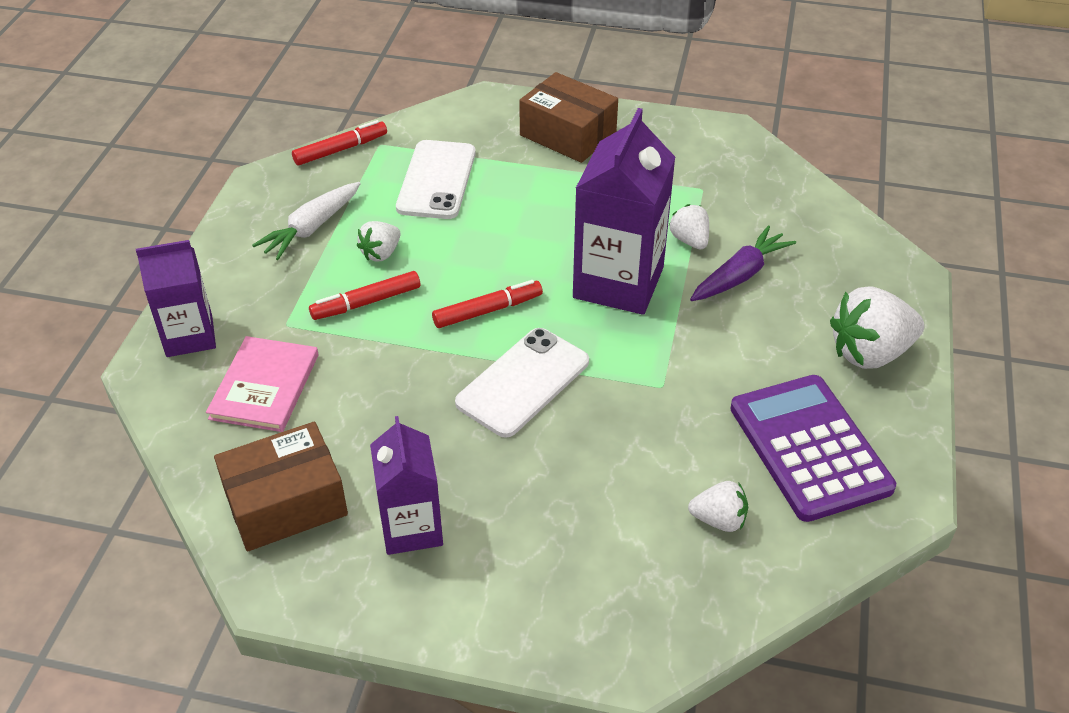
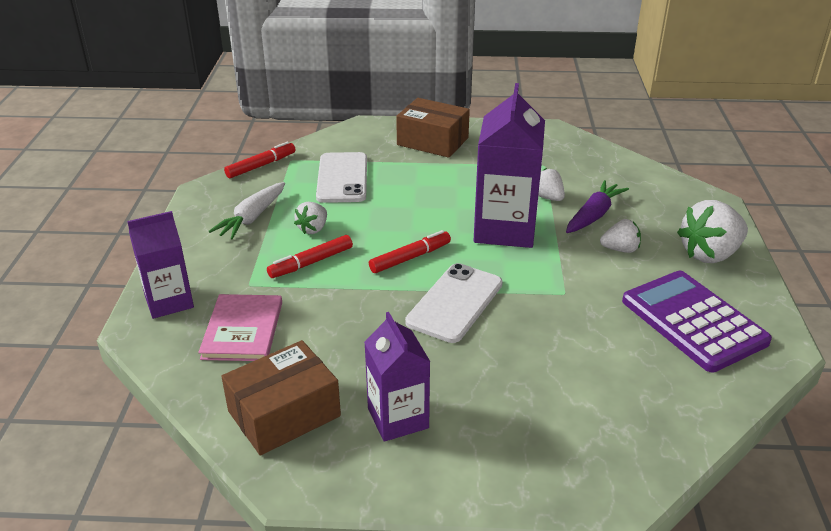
camera: 10 degrees left, 10 degrees down
white strawberry [688,481,748,532] -> white strawberry moved to [600,219,641,253]

